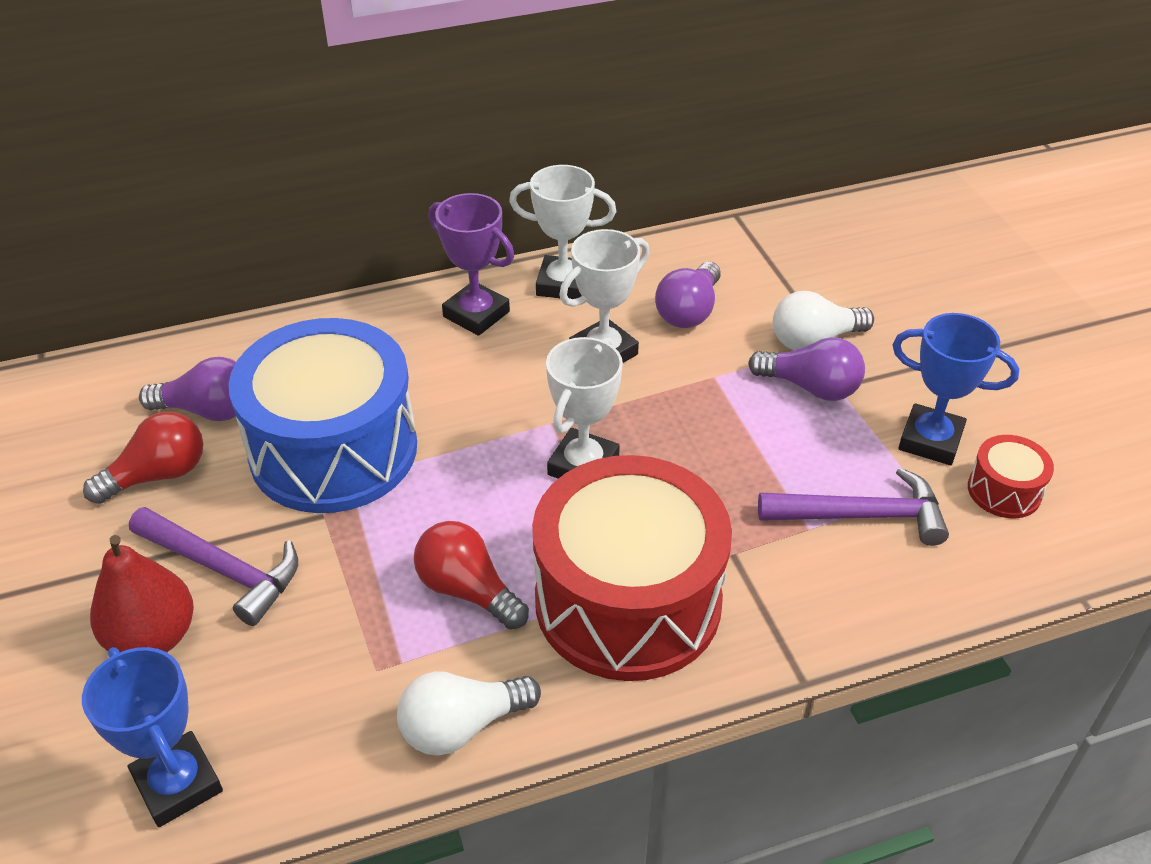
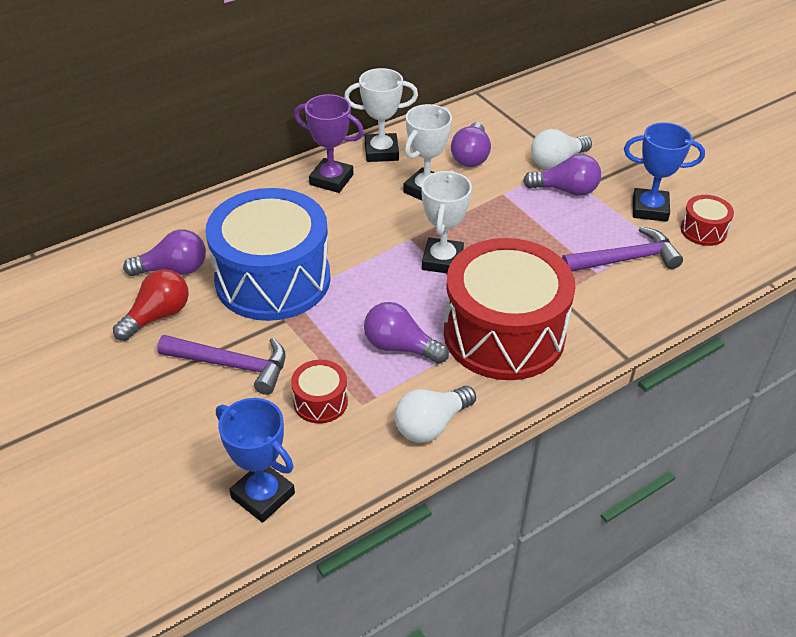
camera: 15 degrees left, 0 degrees up
red pear [90,535,194,652] -> none
red light bulb [414,521,529,629] -> purple light bulb [364,302,449,364]
none -> red drum [291,360,348,423]

